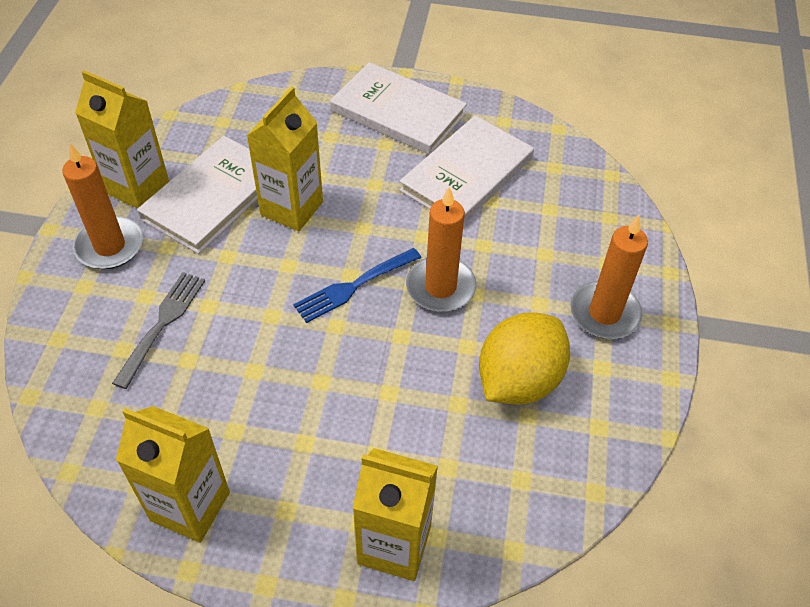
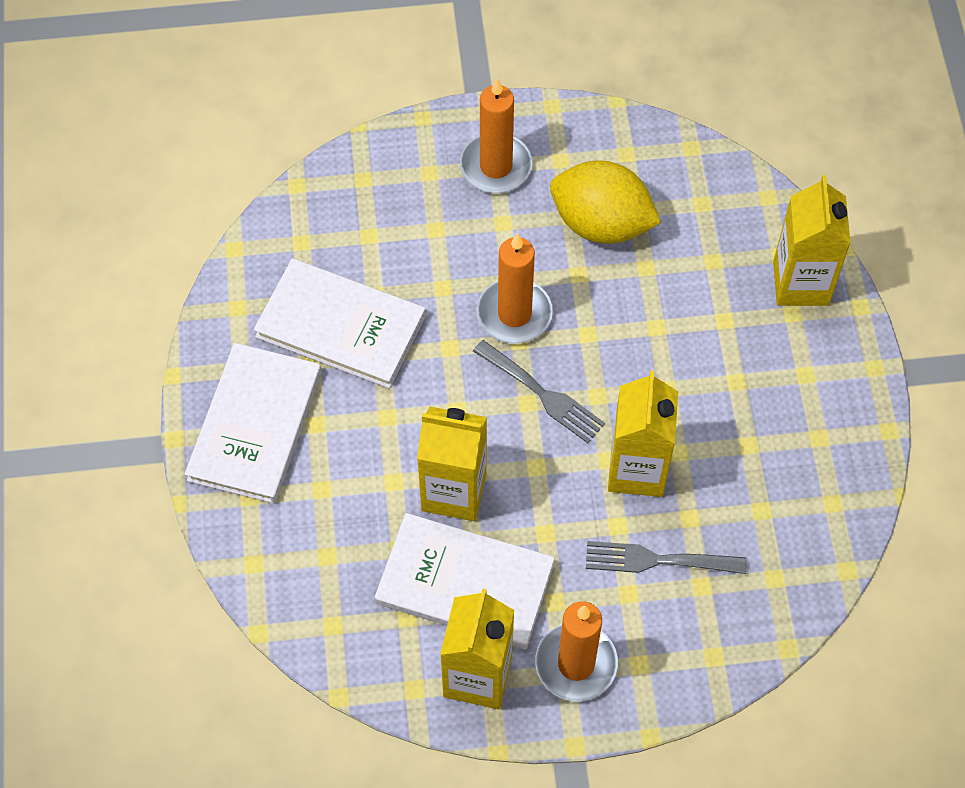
camera: 105 degrees left, 10 degrees up
yellow carton [116,406,230,543] -> yellow carton moved to [608,370,678,497]
blue fork [293,248,421,323] -> grey fork [473,340,605,443]

